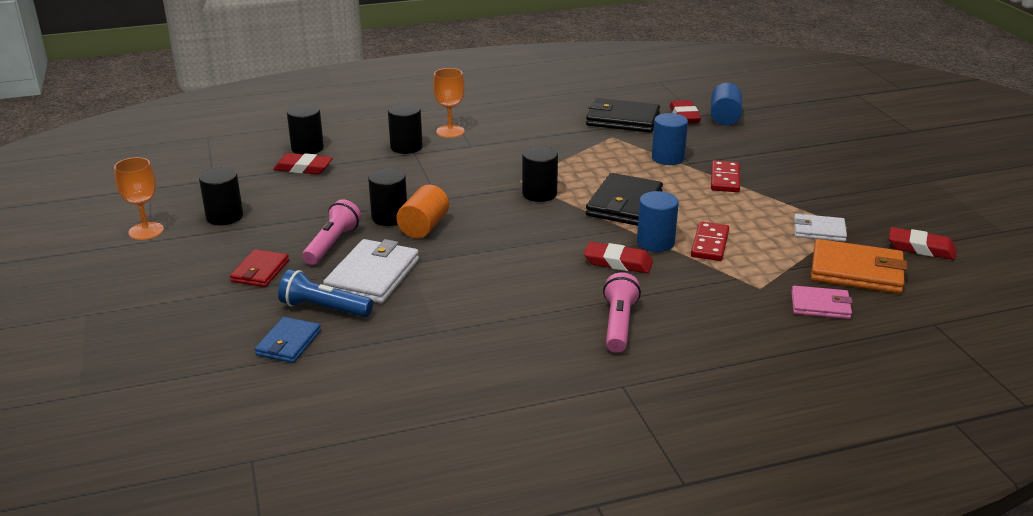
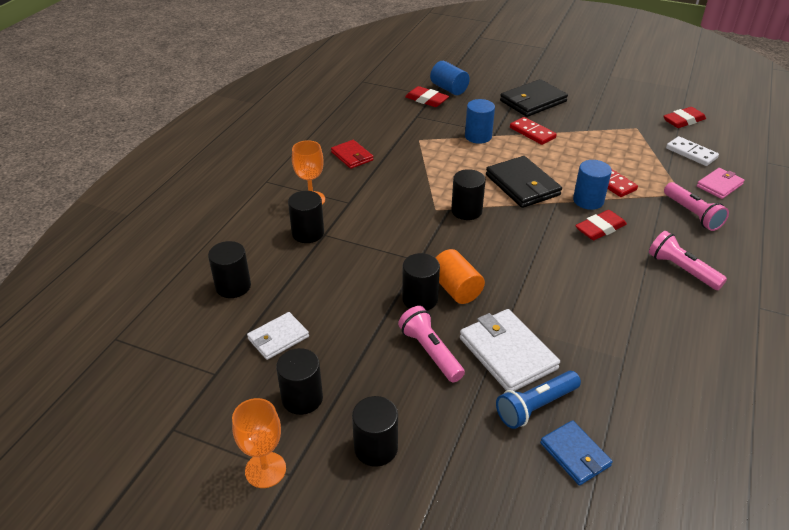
camera: 50 degrees left, 10 degrees up
red wallet [230,249,289,287] -> red wallet moved to [331,140,373,169]
red eraser [273,153,333,174] -> none
black wallet [586,98,660,133] -> black wallet moved to [500,79,568,117]
white wallet [794,214,847,242] -> white wallet moved to [247,312,309,360]
orange wallet [811,239,907,294] -> white domino [666,136,719,166]
none -> black cylinder [352,396,398,467]
none -> pink flashlight [664,182,729,231]

